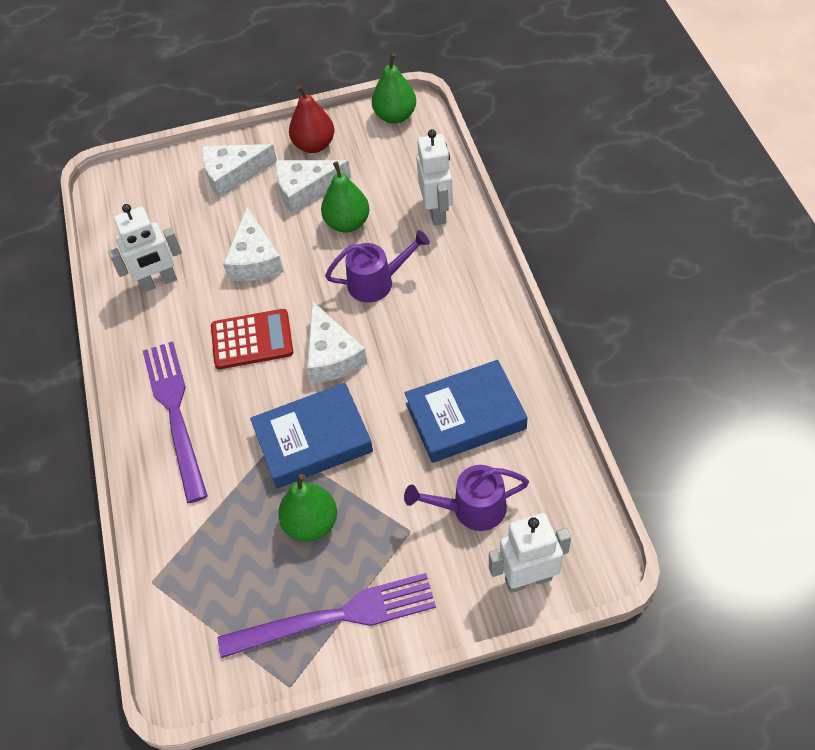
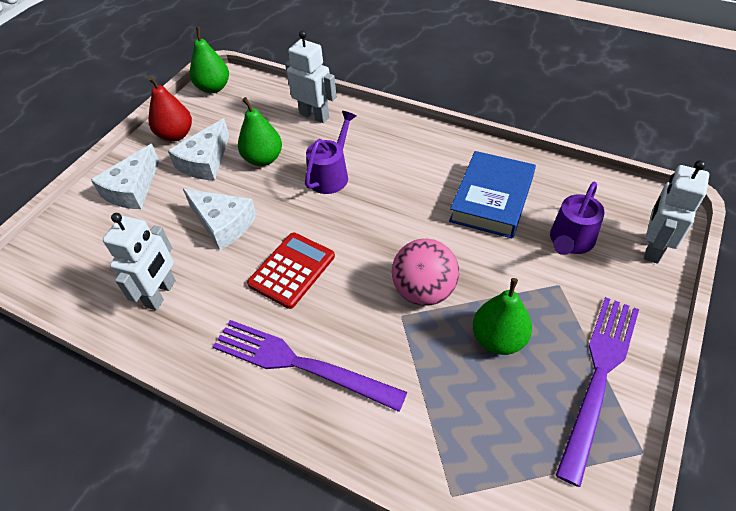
camera: 50 degrees left, 5 degrees down
blue book [250,383,373,488] -> pink ball [392,239,459,306]
white cheese [307,301,367,383] -> none

